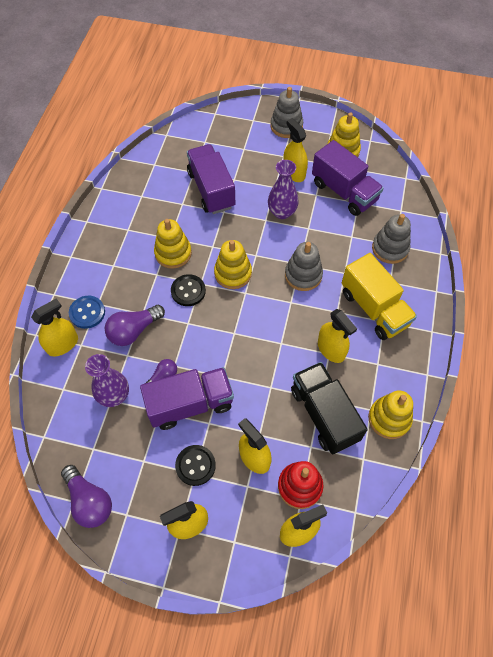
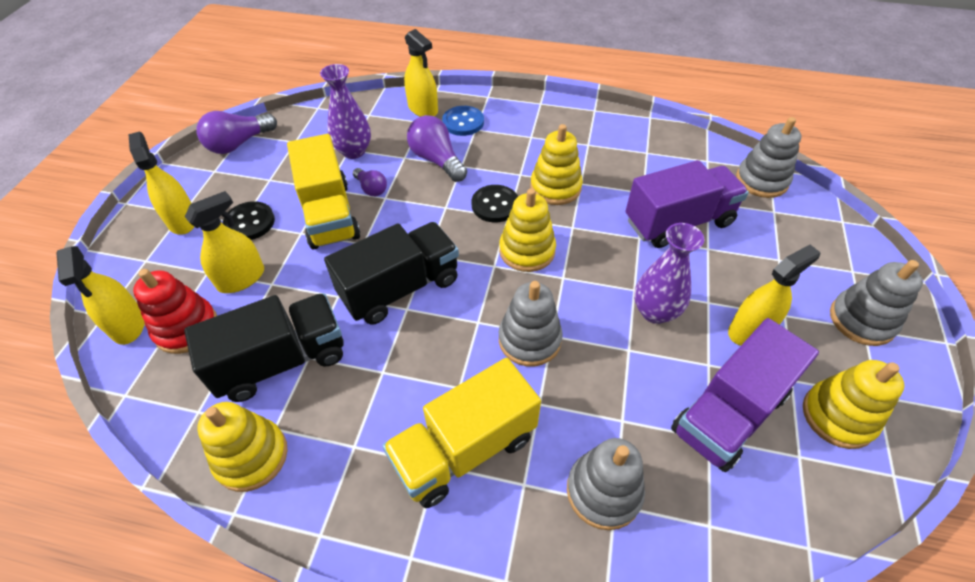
camera: 90 degrees right, 10 degrees down
purple truck [140,367,234,430] -> yellow truck [287,134,360,249]
yellow spray bottle [318,309,357,363] -> none
none -> black truck [324,222,459,325]
none -> grey stacking toy [736,117,801,198]

